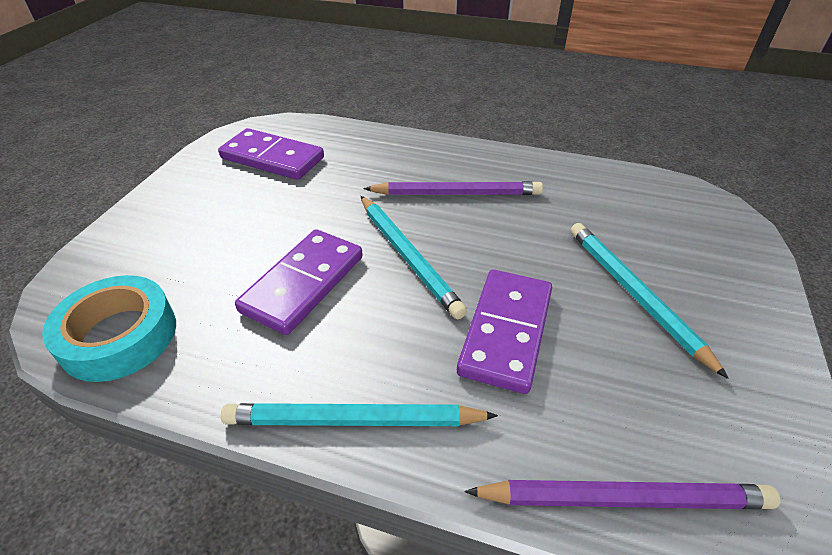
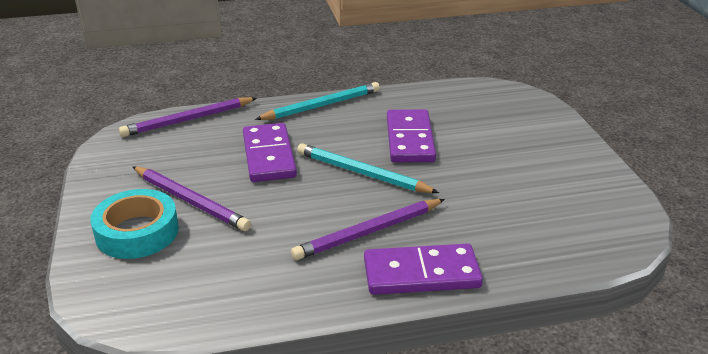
camera: 150 degrees right, 10 degrees down
turquoise tape [42,275,176,382] -> turquoise tape moved to [90,189,179,259]
purple domino [218,128,324,180] -> purple domino moved to [364,243,483,295]
turquoise pencil [570,223,729,379] -> purple pencil [132,166,251,231]

